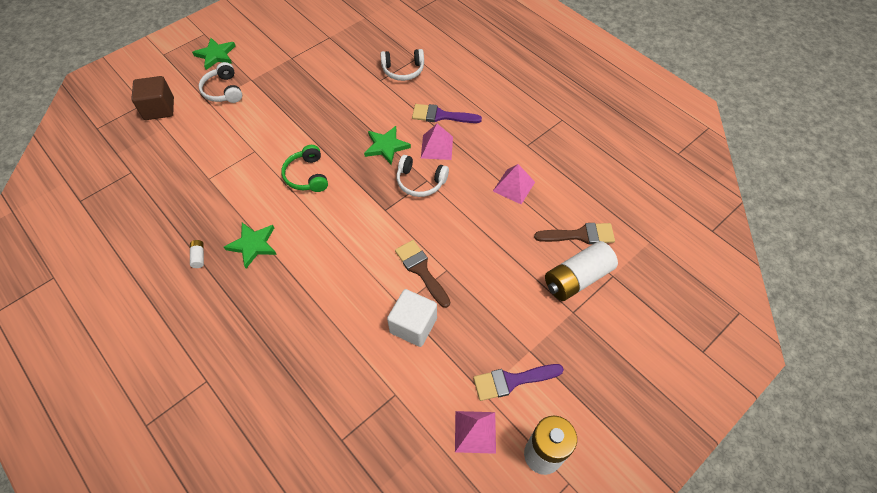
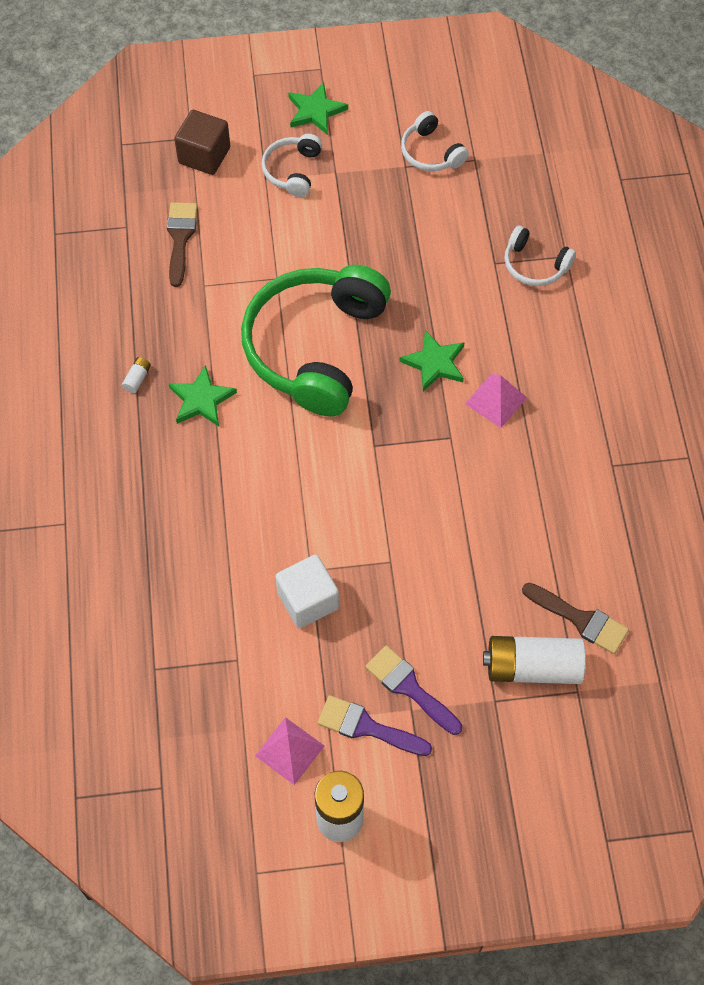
camera: 35 degrees right, 5 degrees up
green headphones [281,145,328,192] -> green headphones [241,265,391,417], size x2.21
brown brush [395,240,450,308] -> brown brush moved to [167,202,197,287]
white headphones [397,155,449,197] -> white headphones moved to [401,111,469,171]
purple brush [412,104,482,123] -> purple brush moved to [365,645,462,735]
pink pyramid [493,164,535,204] -> none

